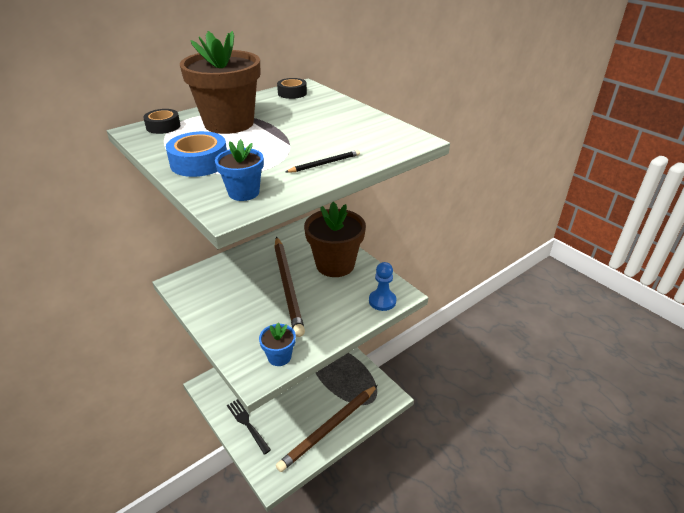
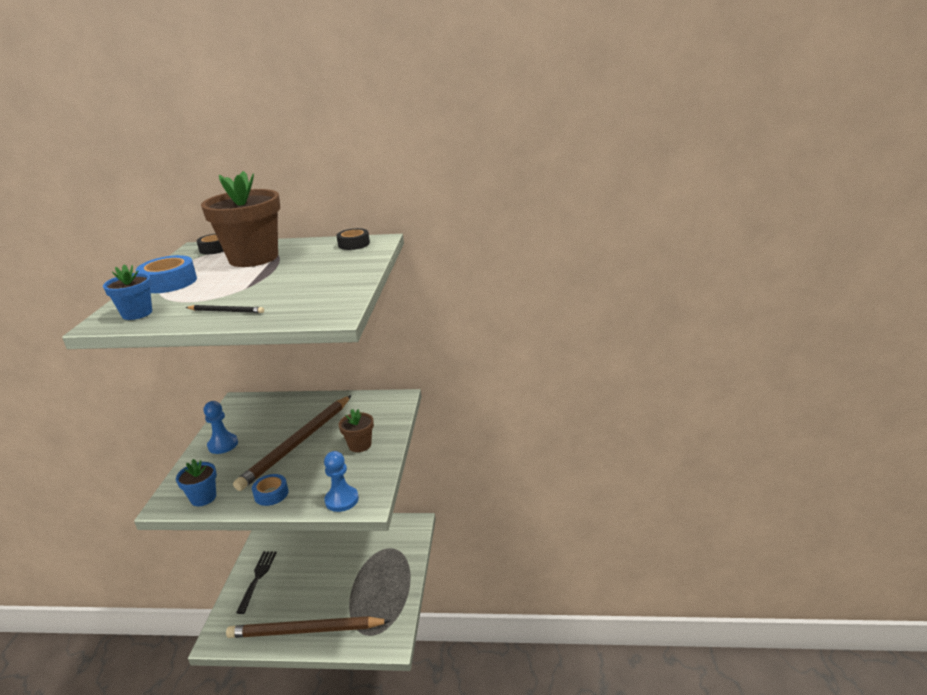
camera: 45 degrees right, 10 degrees down
brown flower pot [304,202,366,277] -> brown flower pot [339,409,374,452], size x0.50
none -> blue pawn [204,401,238,454]
none -> blue tape [252,474,289,506]

